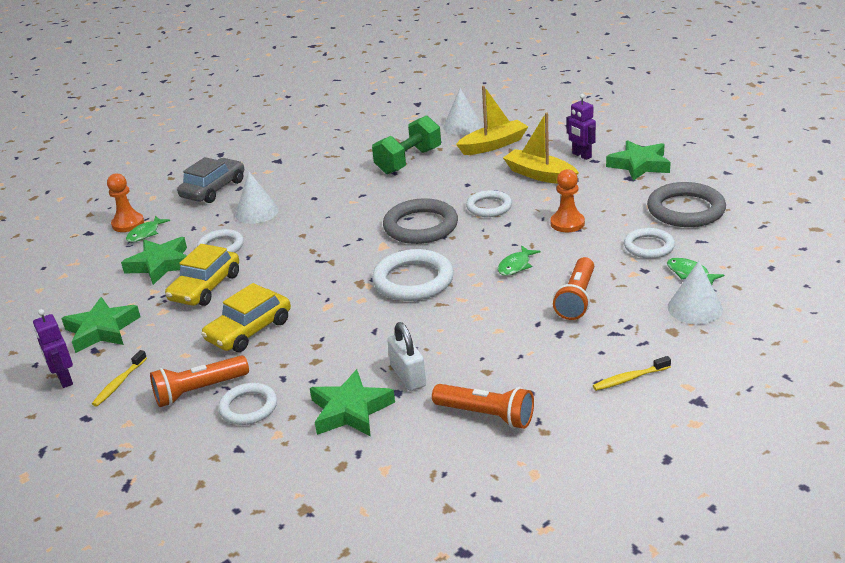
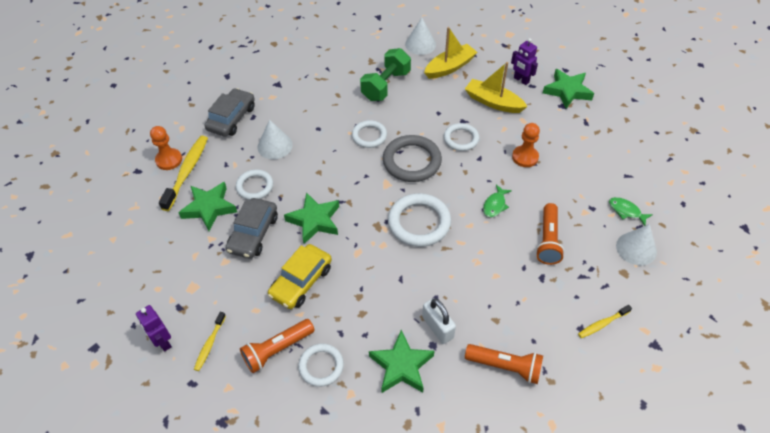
camera: 10 degrees left, 20 degrees up
green star [61,297,141,353] -> green star moved to [284,192,339,244]
green fish [126,216,170,242] -> yellow toothbrush [159,136,208,211]
yellow car [165,244,239,306] -> grey car [226,198,278,259]
white ring [624,228,675,259] -> white ring moved to [352,120,387,148]
grey ring [647,182,726,227] -> none

